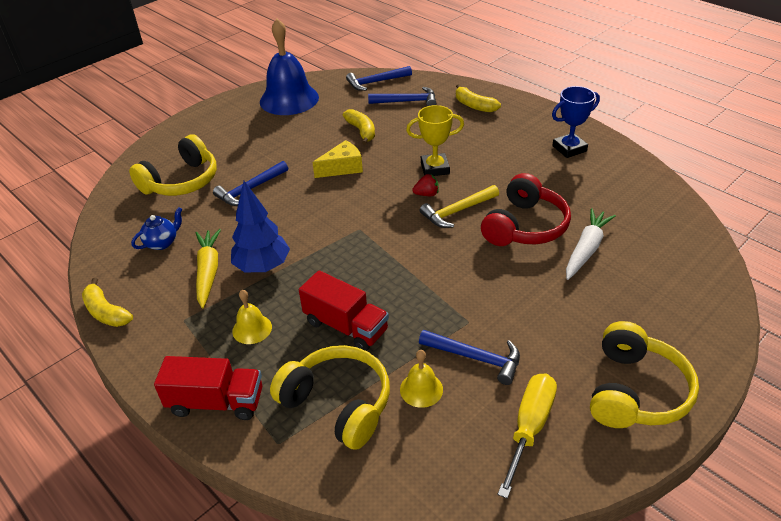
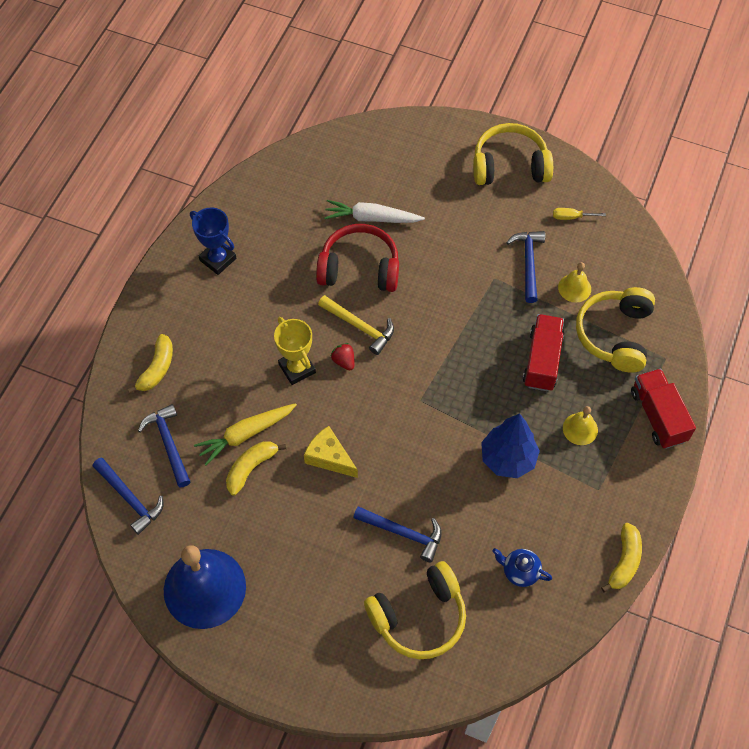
camera: 115 degrees left, 20 degrees up
yellow headphones [129,134,217,196] -> yellow headphones turned 135 degrees clockwise [364,561,466,659]
yellow carrot [196,229,221,309] -> yellow carrot moved to [194,403,297,465]
yellow screwdriver [498,373,557,499] -> yellow screwdriver [553,208,606,220], size x0.52

